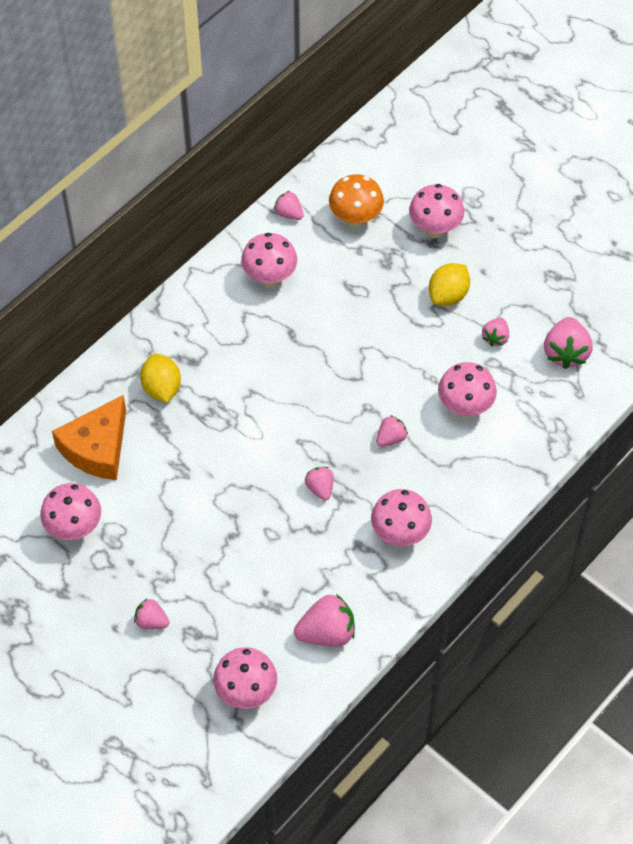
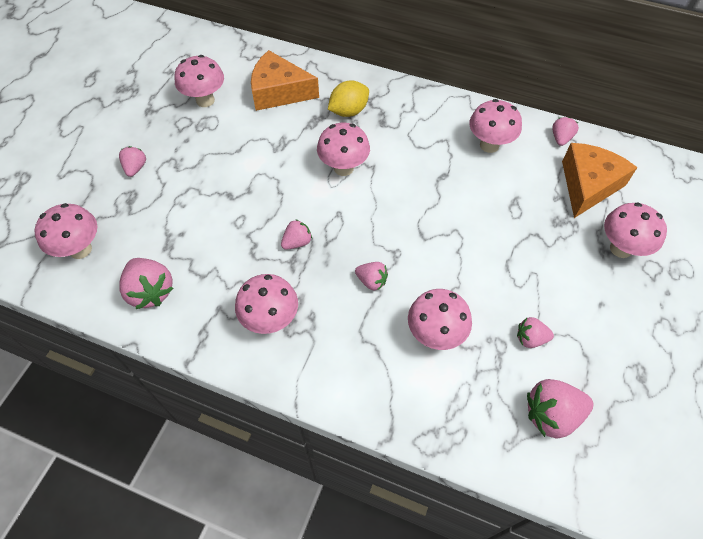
camera: 70 degrees right, 0 degrees up
orange mushroom [329,174,384,228] -> orange cheese [562,143,638,218]
yellow lemon [429,263,470,306] -> none
none -> pink mushroom [317,123,370,176]

